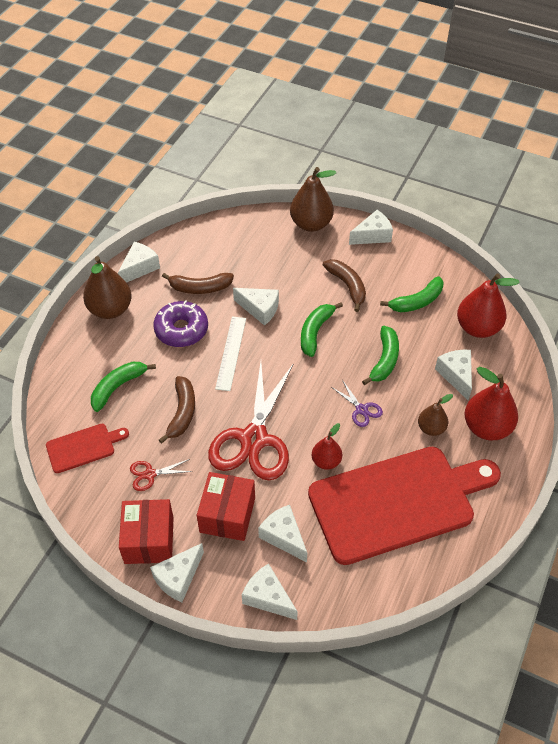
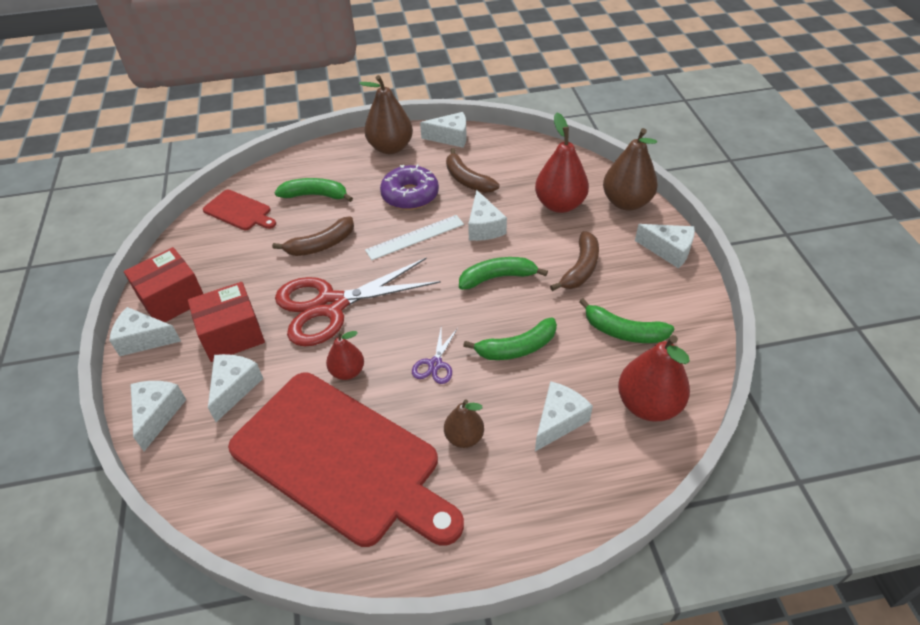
camera: 55 degrees right, 5 degrees down
red scissors [130,459,193,491] -> none
red pear [464,367,518,440] -> red pear moved to [535,113,589,213]

